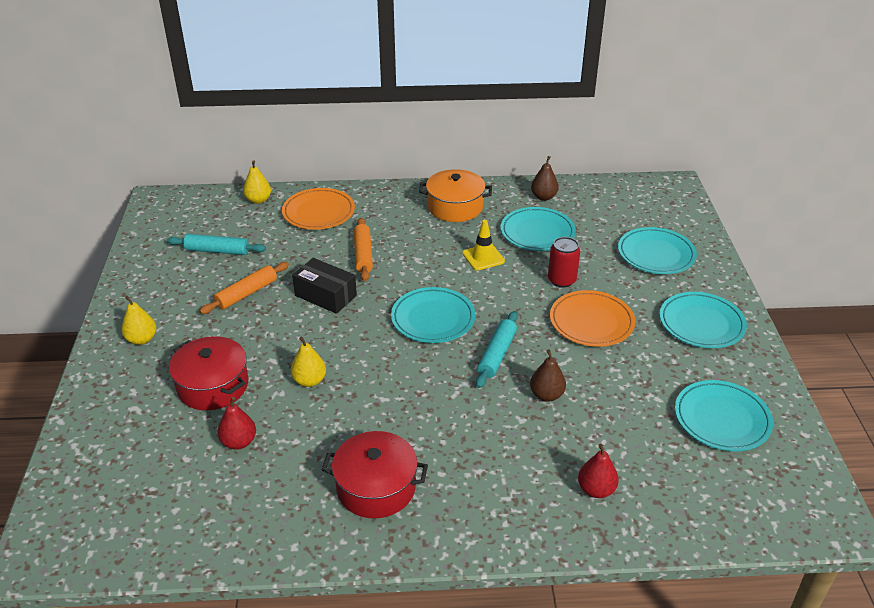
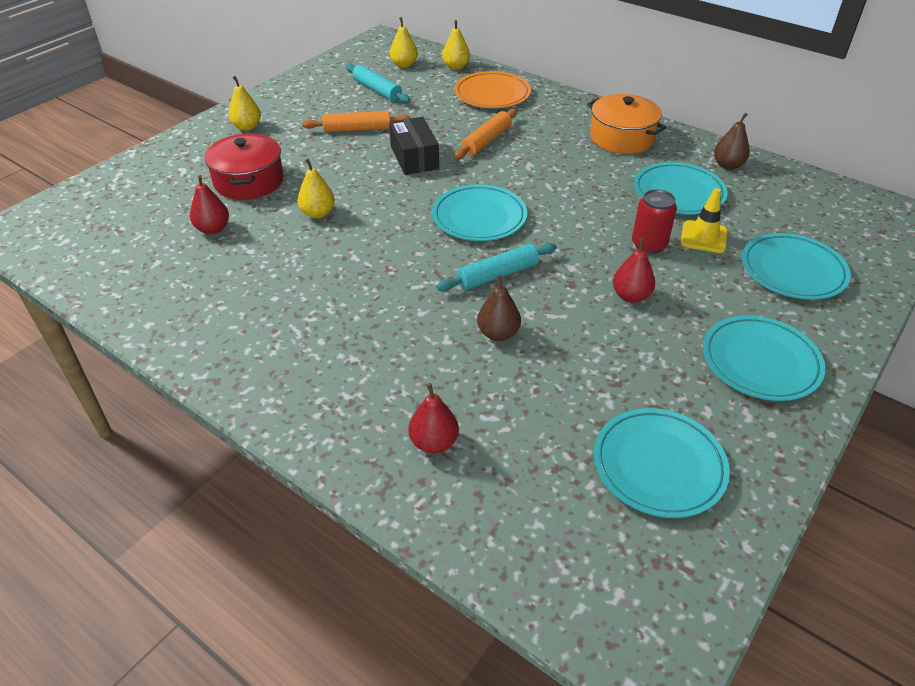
camera: 40 degrees right, 5 degrees up
red pot [322,431,428,518] -> none
yellow traffic cone [462,220,505,270] -> yellow traffic cone moved to [681,188,727,253]
orange plate [550,290,635,347] -> red pear [613,238,655,303]
none -> yellow pear [390,17,418,68]

